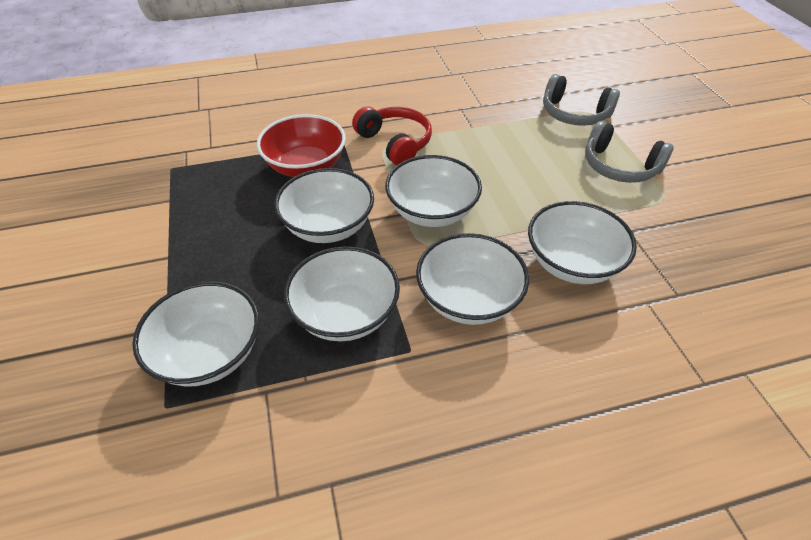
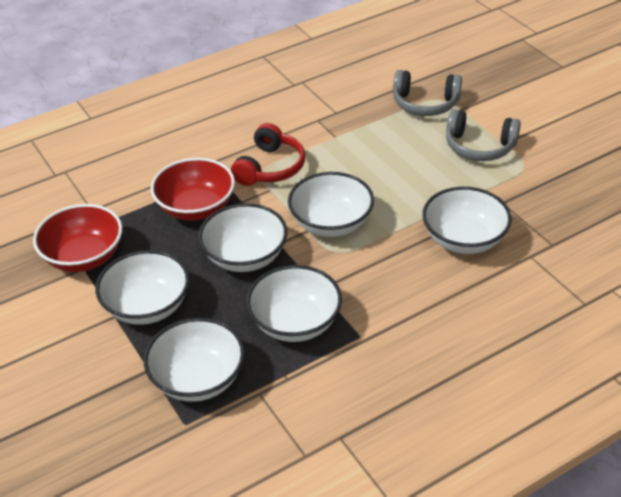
camera: 15 degrees left, 5 degrees down
red headphones [352,107,432,166] -> red headphones turned 75 degrees clockwise [231,123,305,186]
white bowl [416,233,529,325] -> white bowl moved to [95,250,189,325]
none -> red bowl [33,204,123,272]

